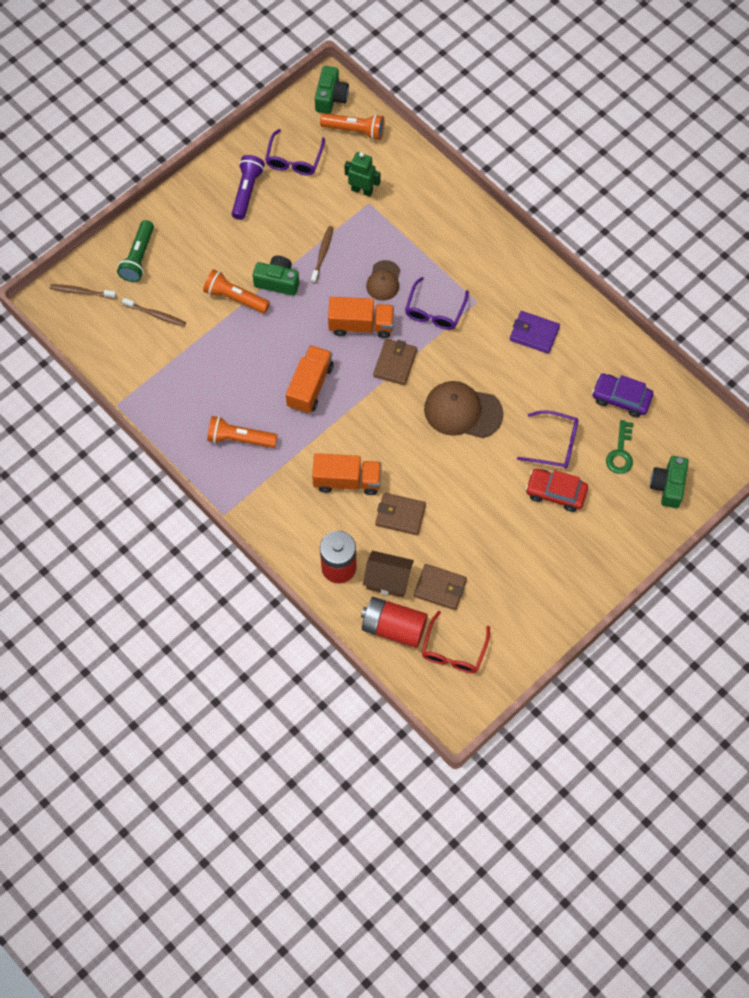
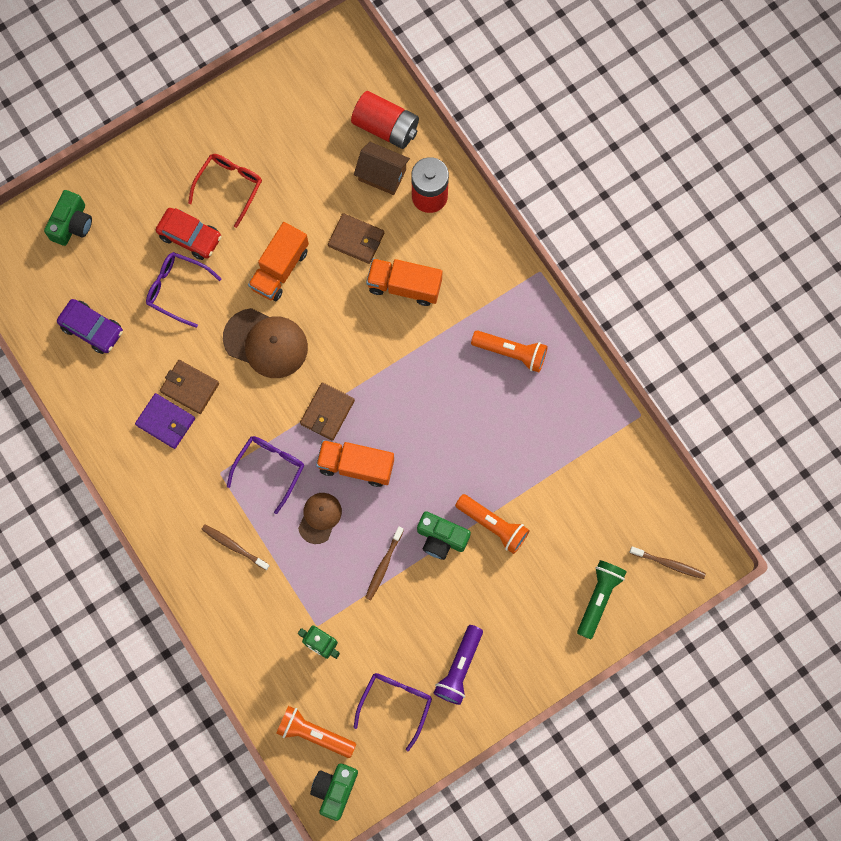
camera: 170 degrees left, 10 degrees up
brown toothbrush [122,298,186,327] -> brown toothbrush moved to [201,525,270,571]
orange truck [286,345,334,414] -> orange truck moved to [248,222,309,301]
brown wallet [414,564,467,610] -> brown wallet moved to [160,360,219,414]
red glasses [422,611,490,673] -> red glasses moved to [188,154,262,228]
green key [606,420,633,474] -> none

